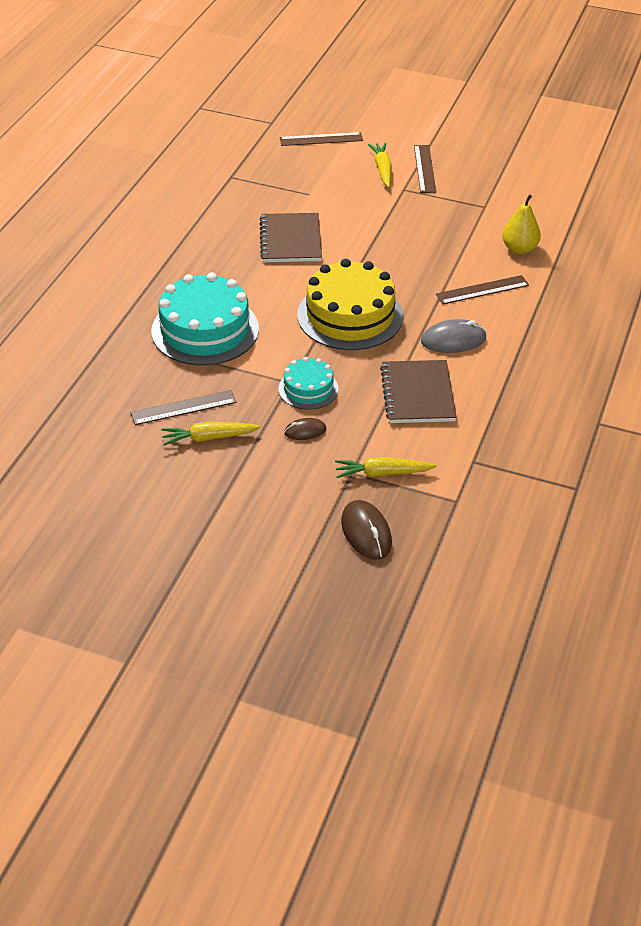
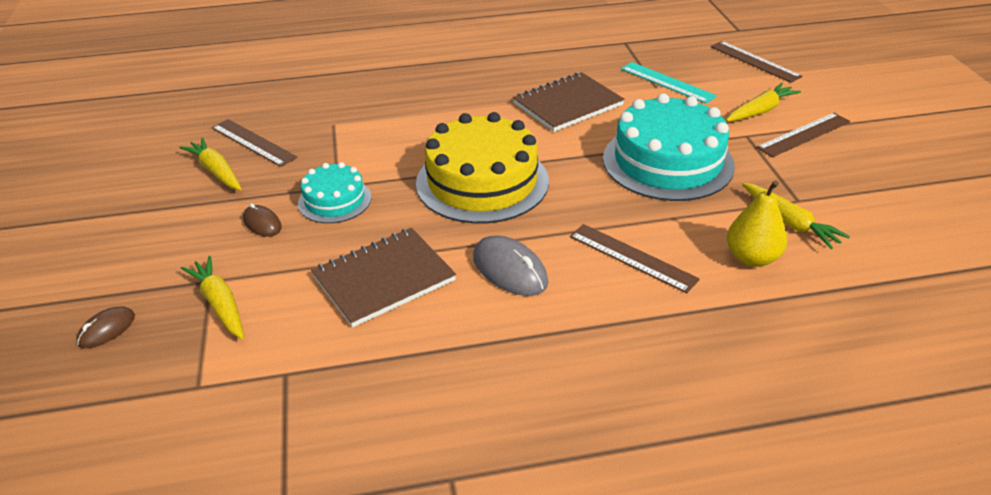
camera: 60 degrees right, 5 degrees down
turquoise cake [151,272,259,366] -> turquoise cake moved to [603,93,735,201]
brown mouse [341,500,392,560] -> brown mouse [77,307,135,348], size x0.60
none -> turquoise ruler [621,62,717,103]
none -> yellow carrot [742,183,850,249]

